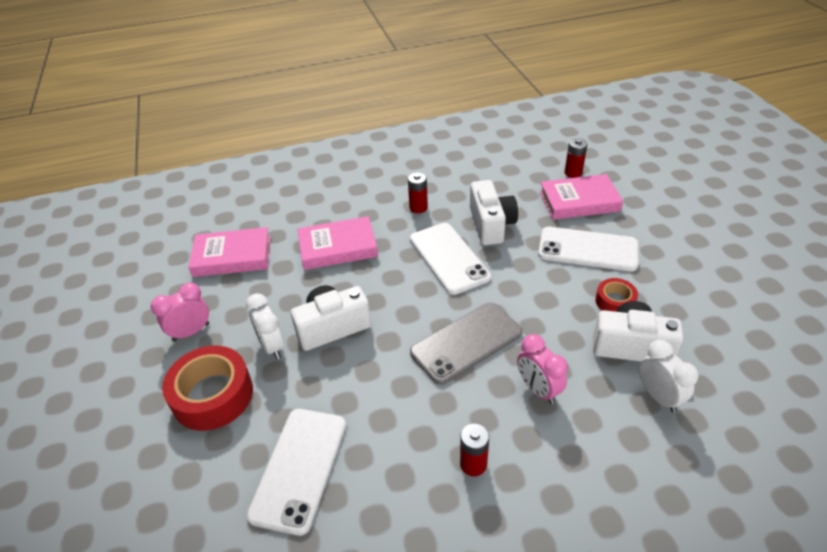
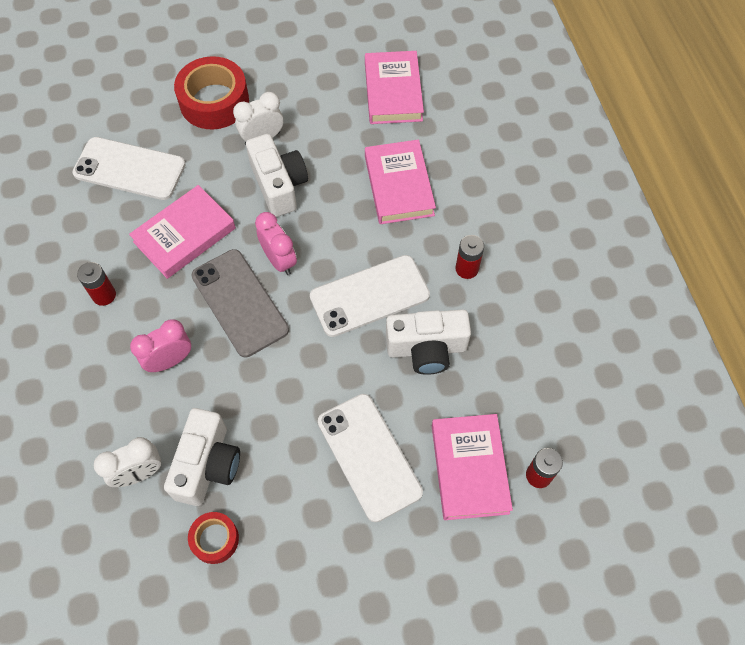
camera: 90 degrees right, 20 degrees up
pink clock [151,283,209,342] -> pink clock moved to [255,212,297,275]
white phone [538,227,638,271] -> white phone turned 45 degrees counterclockwise [318,394,423,522]
red tape [595,278,638,312] -> red tape moved to [188,512,239,564]
none -> pink book [129,185,236,279]

